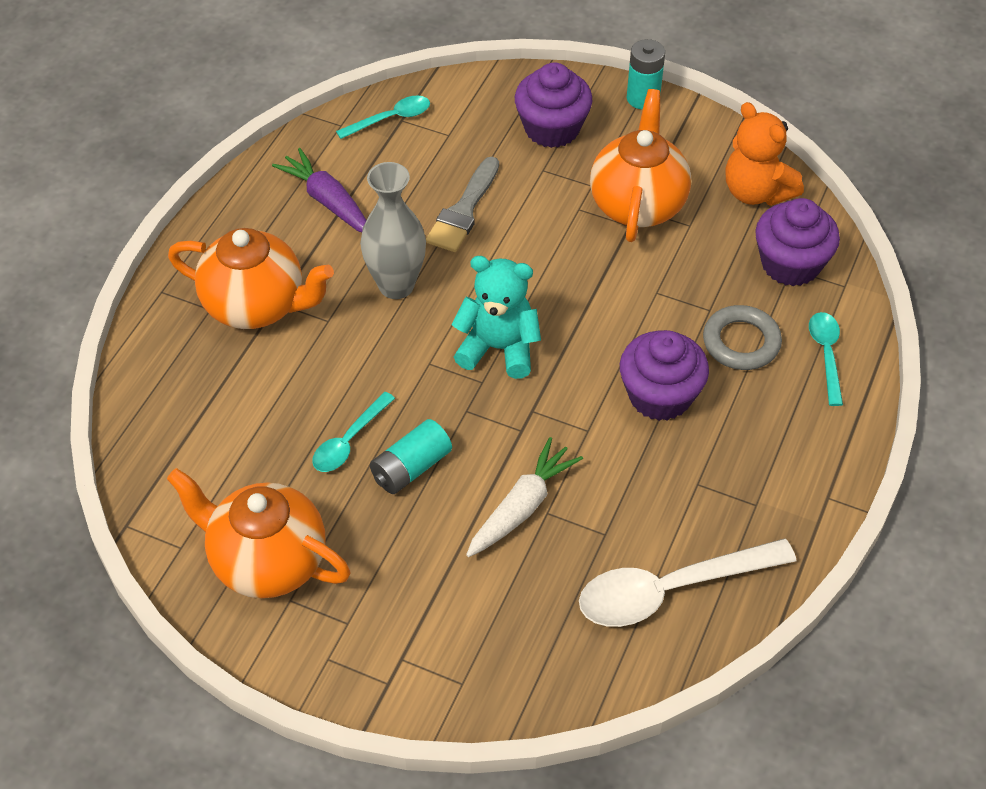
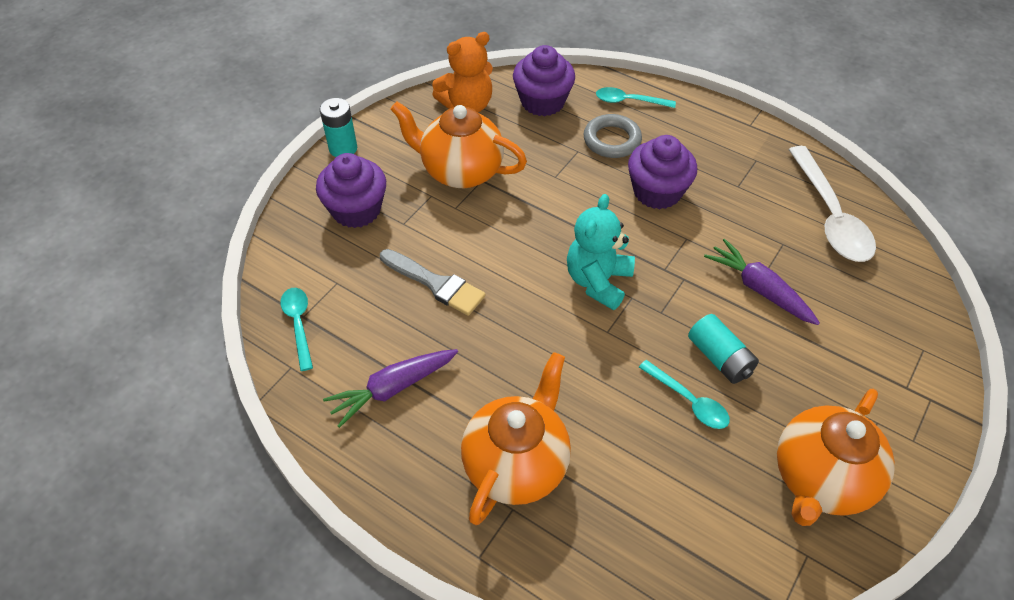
camera: 80 degrees left, 0 degrees up
grey vase [360,162,426,299] -> none
white carrot [466,437,583,557] -> purple carrot [704,239,820,325]

